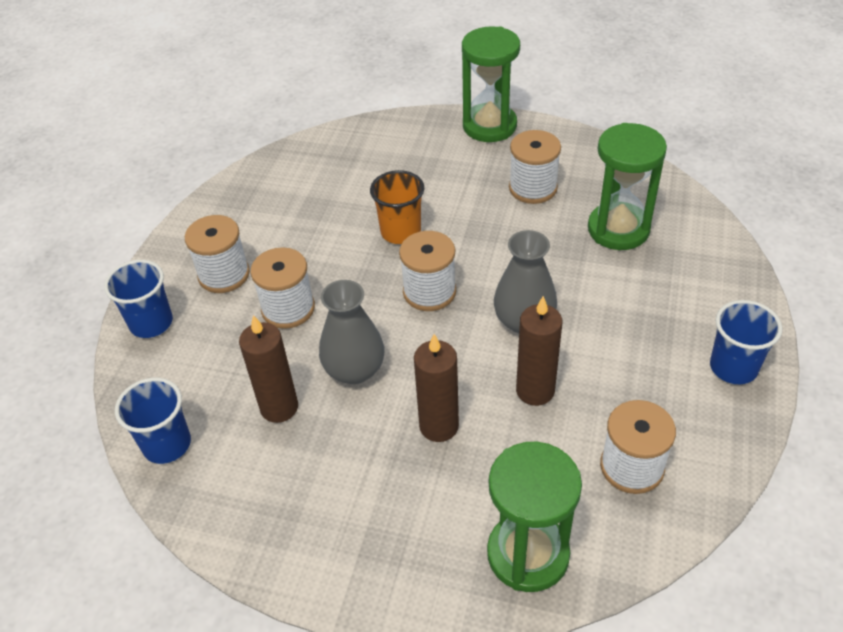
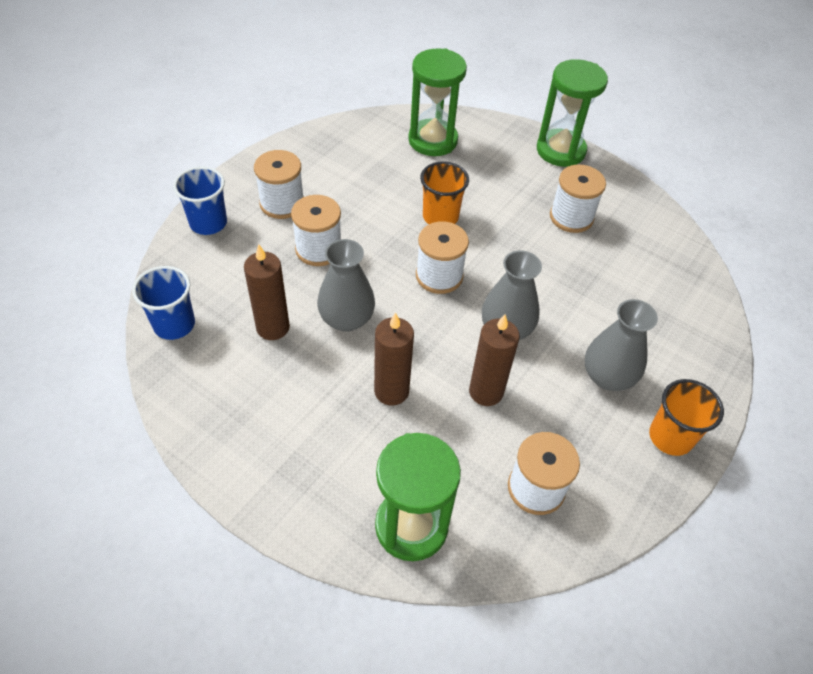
camera: 15 degrees right, 5 degrees up
green hourglass [588,123,667,250] -> green hourglass moved to [408,48,467,156]
blue cup [710,300,782,384] -> orange cup [649,379,724,456]
none -> grey vase [585,299,658,391]

